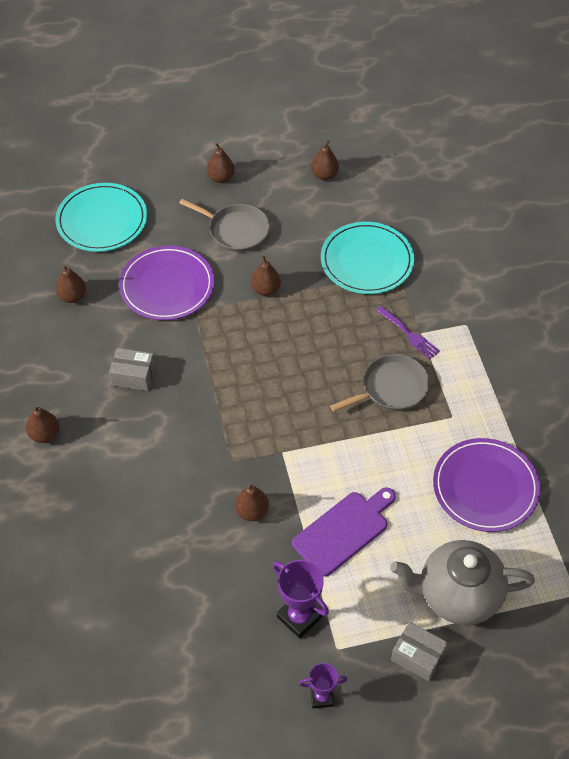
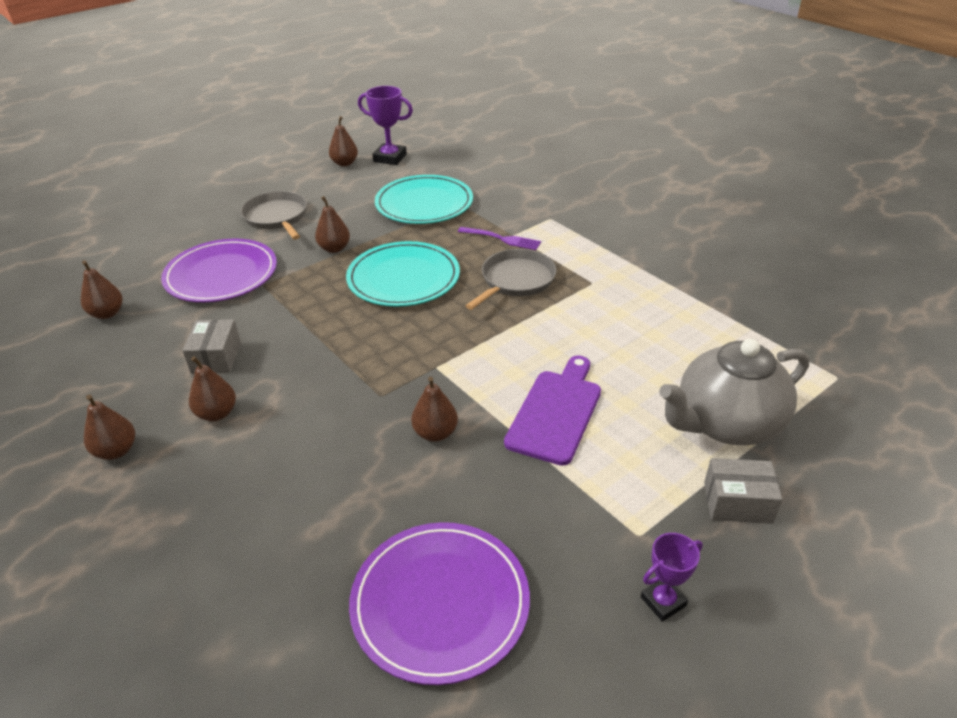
camera: 25 degrees left, 15 degrees down
turquoise plate [55,183,147,252] -> turquoise plate moved to [346,241,460,307]
grey box [109,348,155,391] -> grey box turned 75 degrees counterclockwise [182,319,241,374]
grey pan [179,199,270,252] -> grey pan turned 120 degrees counterclockwise [241,191,307,240]
brown pear [206,142,235,183] -> brown pear moved to [189,356,236,421]
purple trophy [273,560,329,639] -> purple trophy moved to [358,86,413,165]
purple plate [433,438,541,532] -> purple plate moved to [349,522,530,685]

